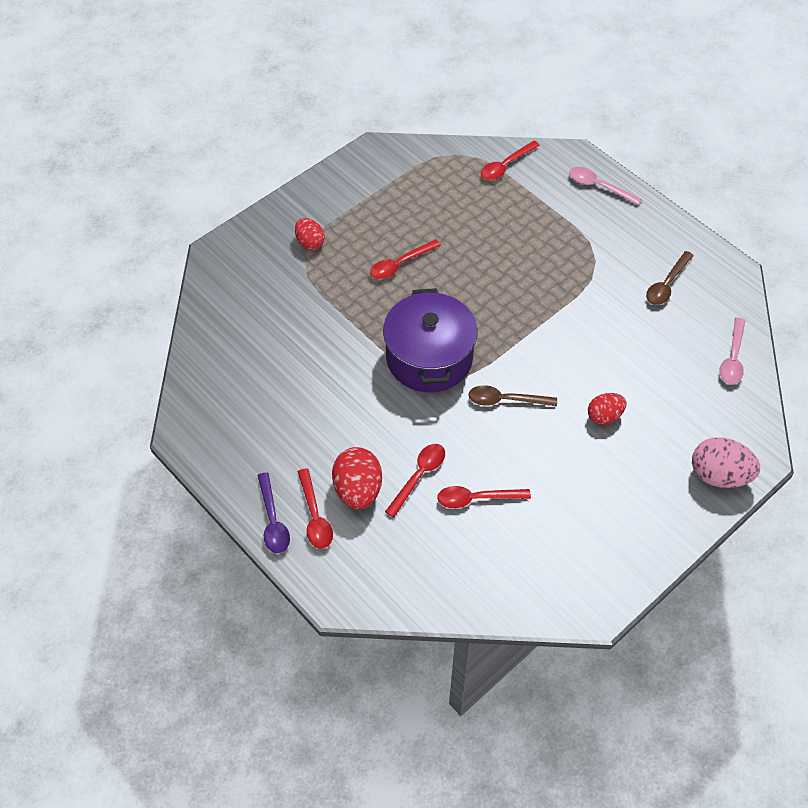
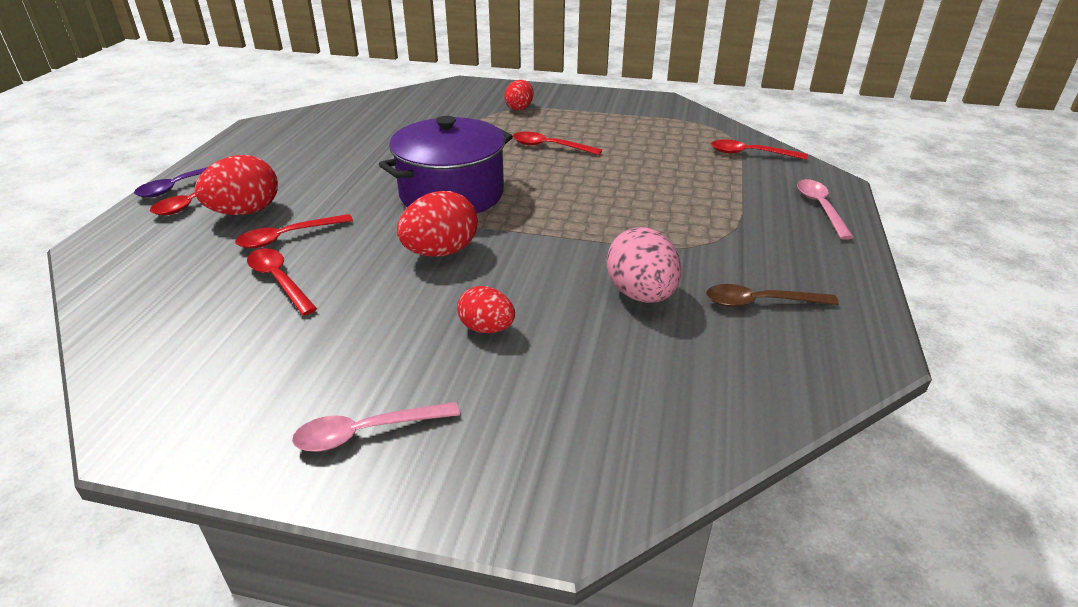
camera: 55 degrees right, 20 degrees down
red spoon [385,444,445,517] -> red spoon turned 150 degrees clockwise [235,214,353,248]
brown spoon [468,385,557,407] -> red egg [397,191,478,257]
pink egg [692,437,760,488] -> pink egg moved to [606,227,682,303]
pink spoon [719,318,745,384] -> pink spoon moved to [292,402,460,452]

